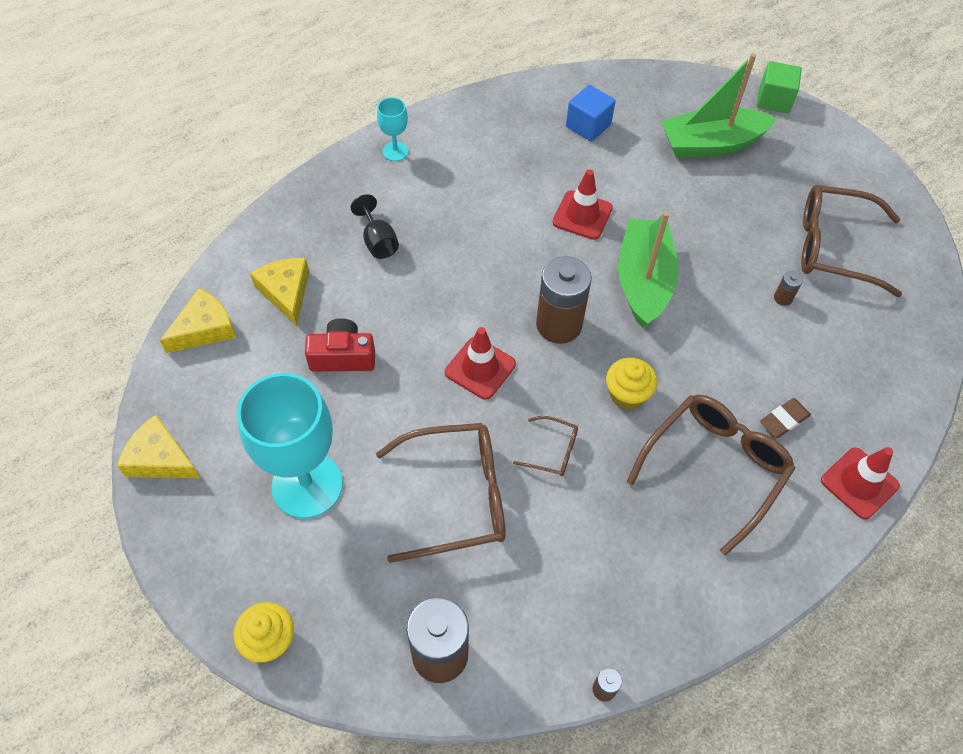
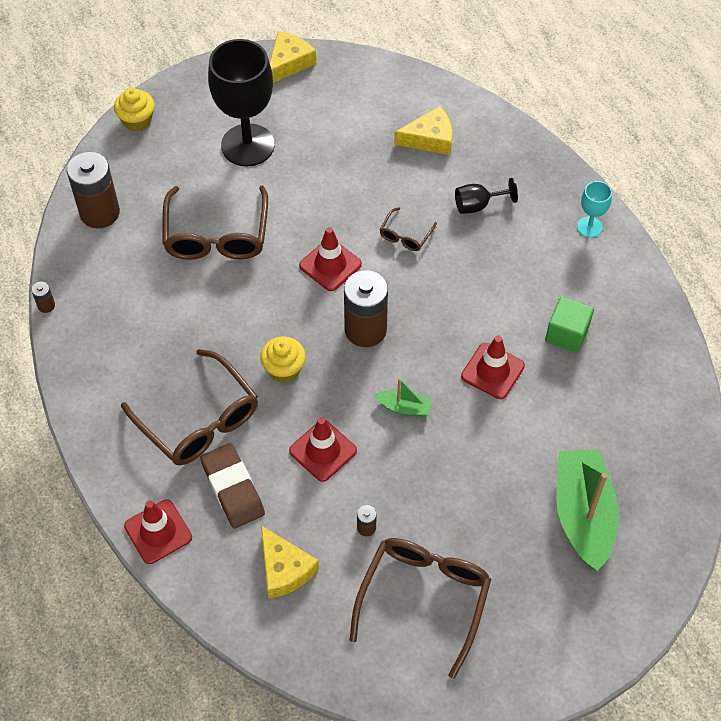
camera: 100 degrees right, 0 degrees up
yellow cheese [160,288,236,353] -> yellow cheese moved to [261,526,319,599]
turquoise goblet [237,373,343,519] -> black goblet [208,39,275,167]
red camera [305,318,375,372] -> none
brown glasses [513,416,578,476] -> brown glasses moved to [380,207,437,251]
blue cube [566,85,616,142] -> none
green boat [618,211,679,328] -> green boat [374,378,432,417], size x0.46
green cube [757,61,802,113] -> green cube moved to [545,297,594,353]
brown eraser [760,398,811,438] -> brown eraser [200,443,265,529], size x1.66
none -> red traffic cone [289,417,357,482]

